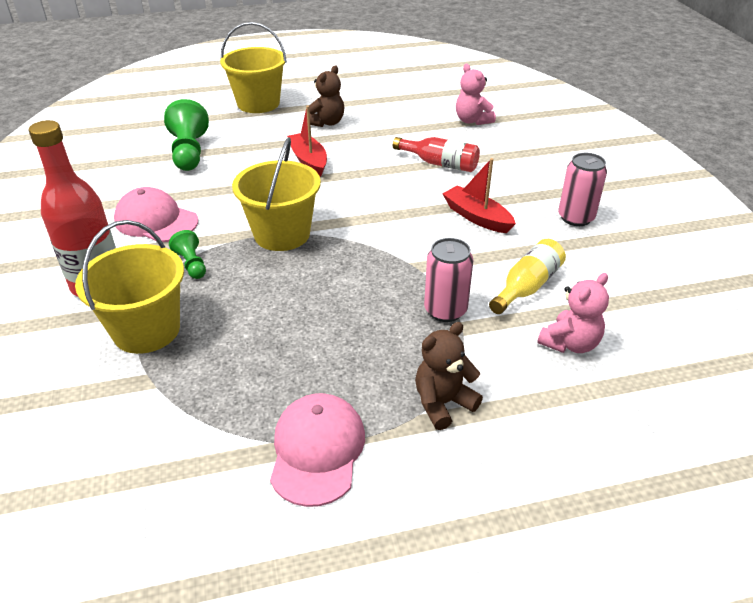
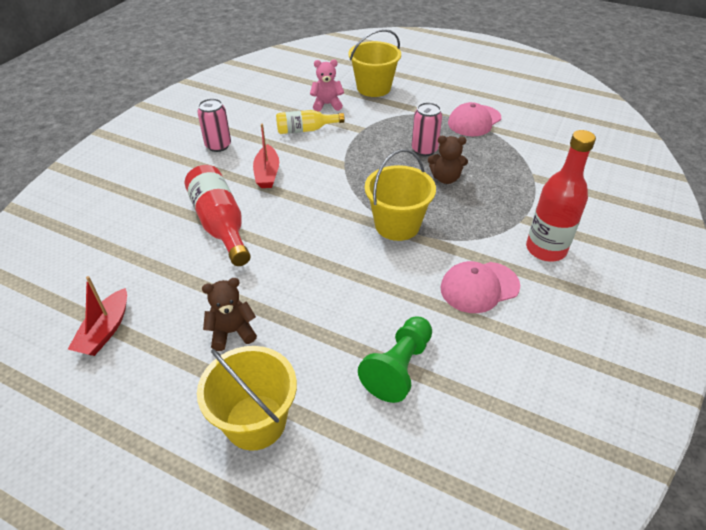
camera: 140 degrees left, 5 degrees up
yellow bucket [75,220,184,354] -> yellow bucket moved to [348,29,401,97]
pink cap [114,187,198,242] -> pink cap turned 90 degrees clockwise [441,261,520,313]
green pawn [169,230,206,279] -> none
red boat [287,106,327,177] -> red boat moved to [68,276,127,356]
red bottle [393,137,480,172] -> red bottle [185,165,251,266], size x1.59
brown teddy bear [415,322,483,430] -> brown teddy bear moved to [428,136,468,184]
pink can [424,238,473,322] -> pink can moved to [412,102,442,156]
pink teddy bear [456,64,496,125] -> none

